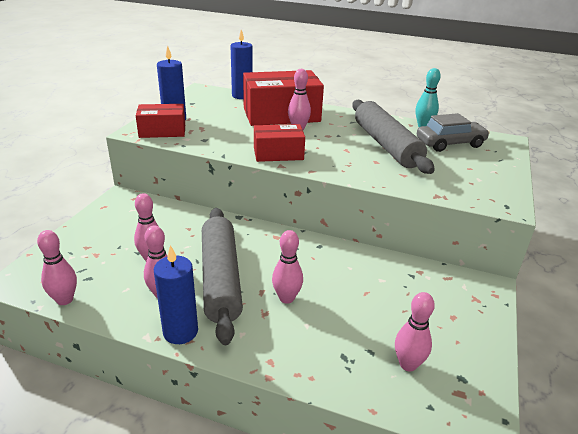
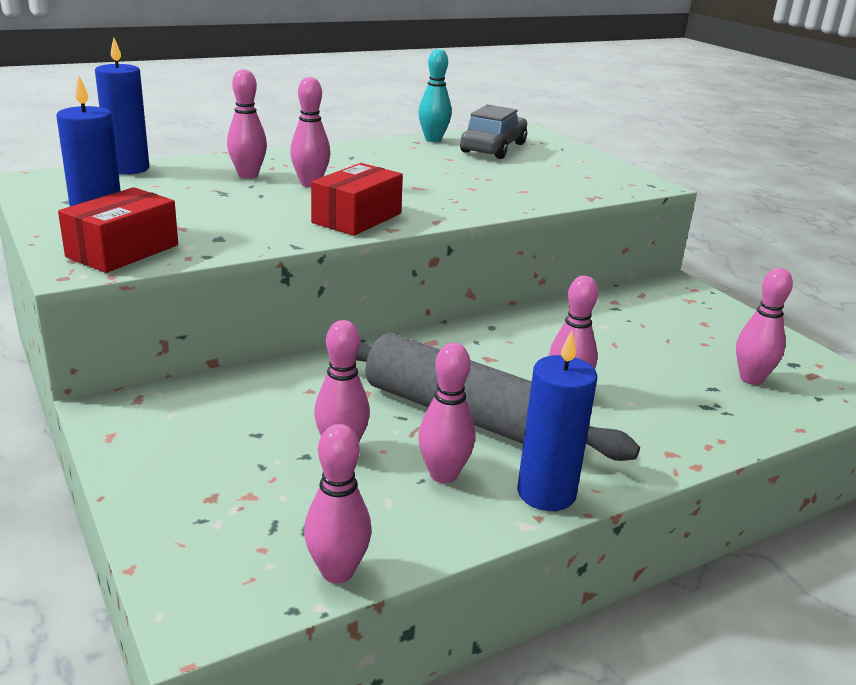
camera: 50 degrees left, 5 degrees down
red box [243,70,324,126] -> pink bowling pin [227,69,267,179]
grey rolling pin [352,100,435,174] -> none

